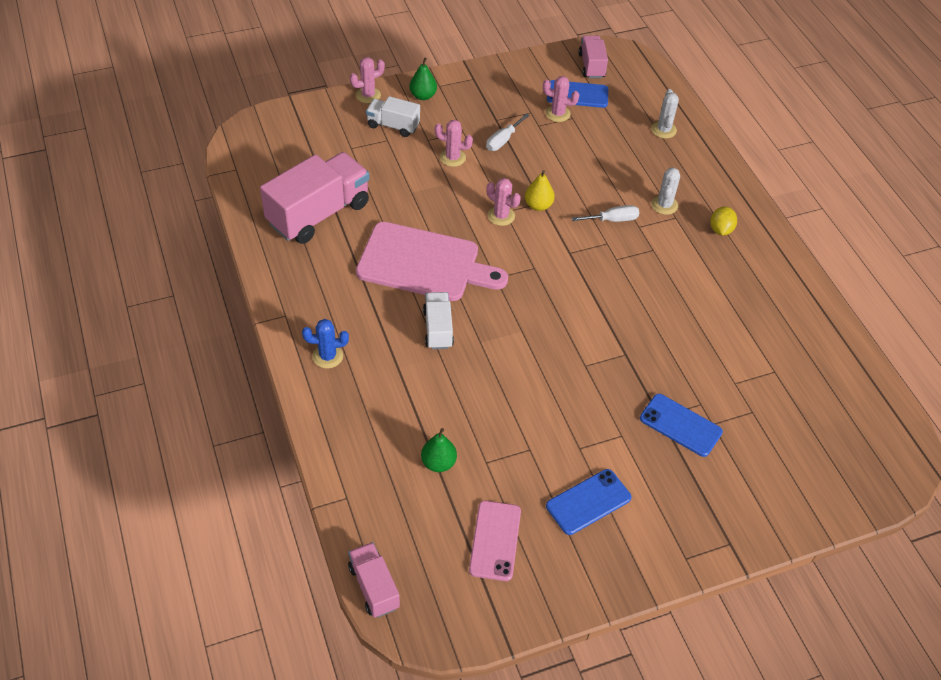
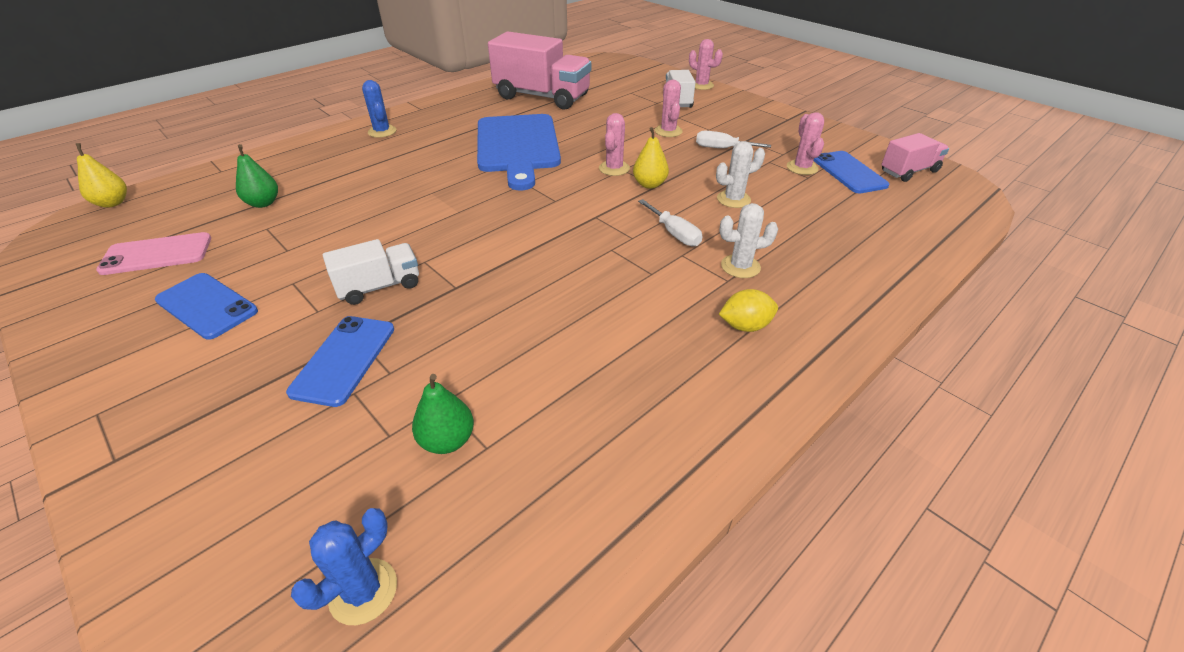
camera: 70 degrees right, 10 degrees down
pink truck [348,542,400,618] -> yellow pear [75,143,127,208]
pink cutting board [356,222,508,301] -> blue cutting board [477,114,561,190]
green pear [409,57,437,100] -> green pear moved to [412,374,474,454]
white truck [423,292,454,350] -> white truck moved to [323,239,419,305]
white cactus [651,89,679,139] -> white cactus moved to [716,141,765,208]
none -> blue cactus [291,508,397,625]

